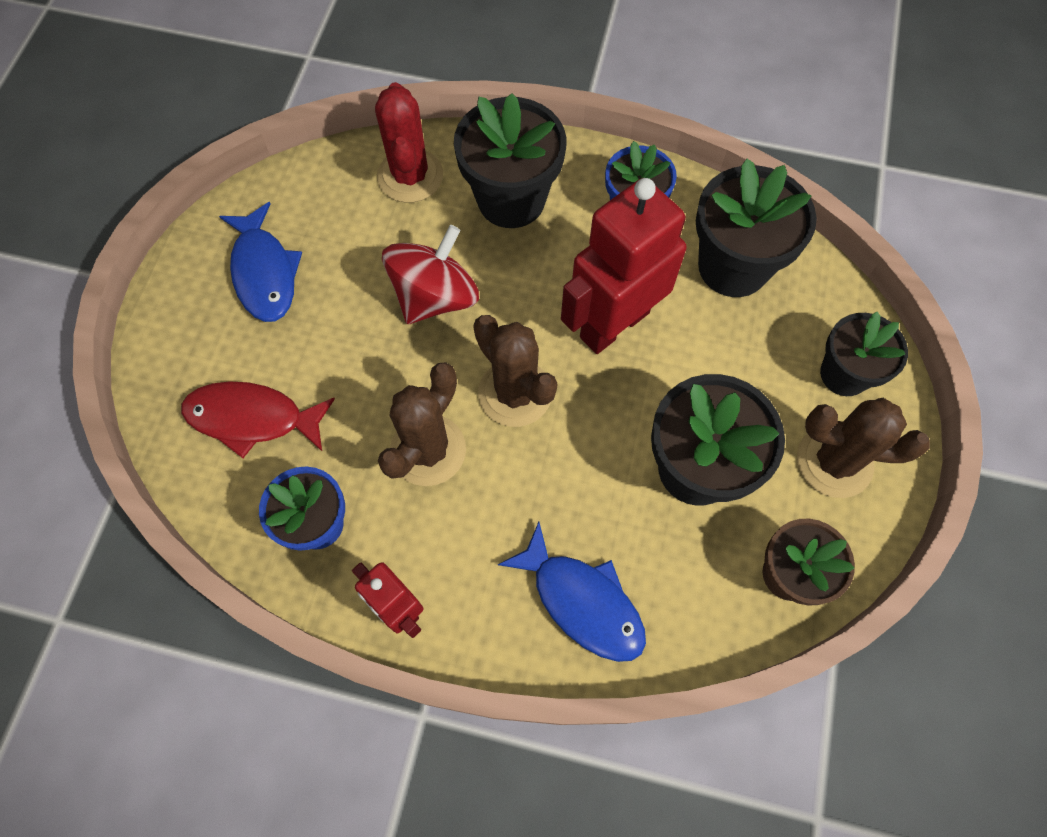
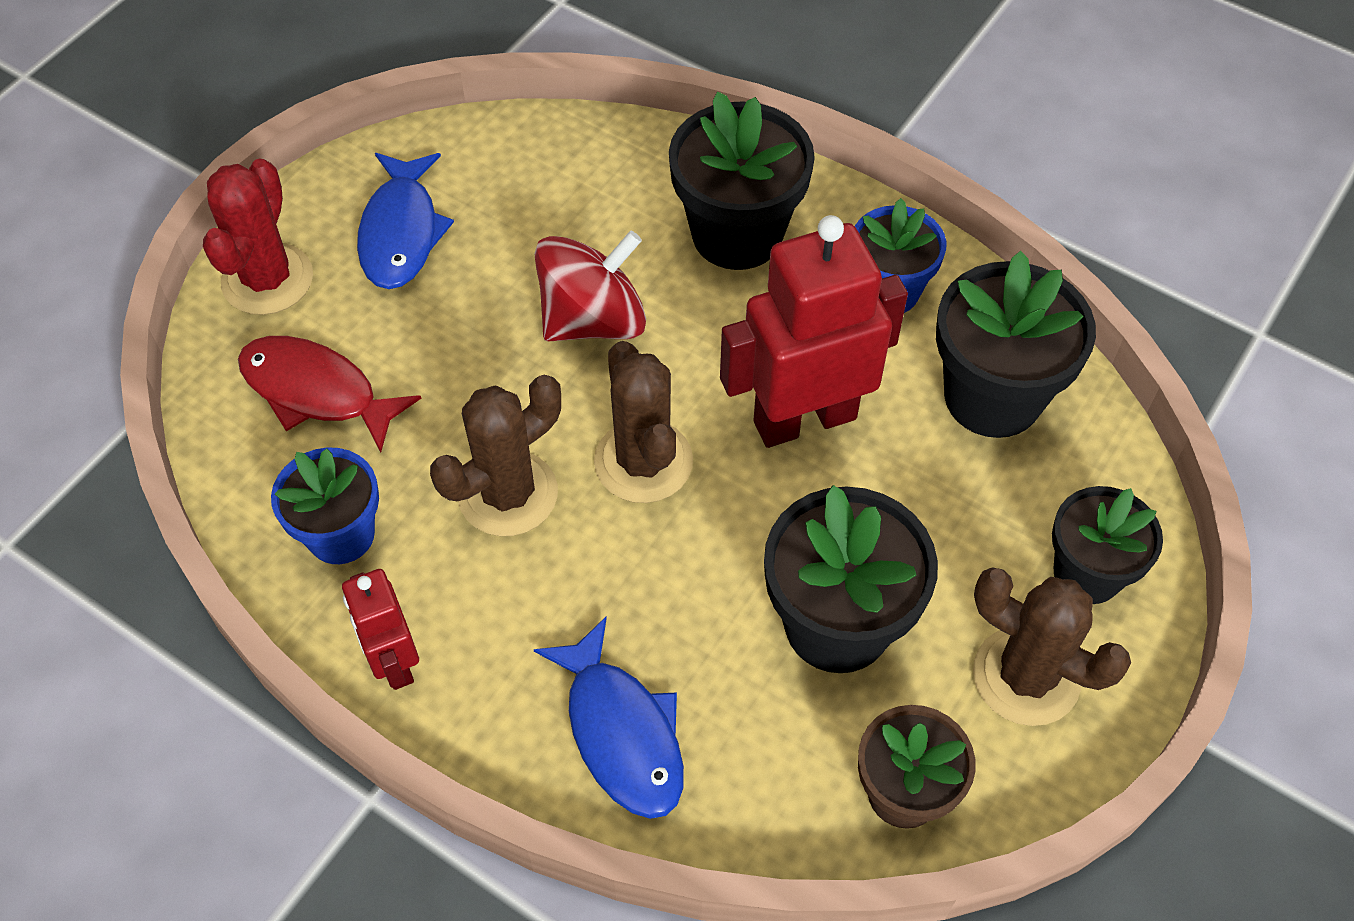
camera: 20 degrees right, 10 degrees down
red cactus [375,82,443,203] -> red cactus moved to [203,158,313,315]

